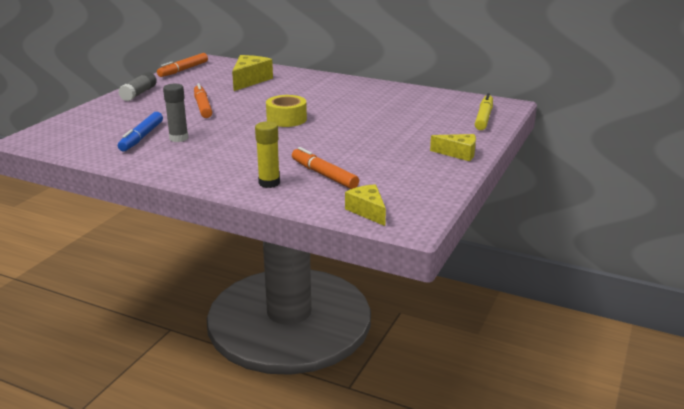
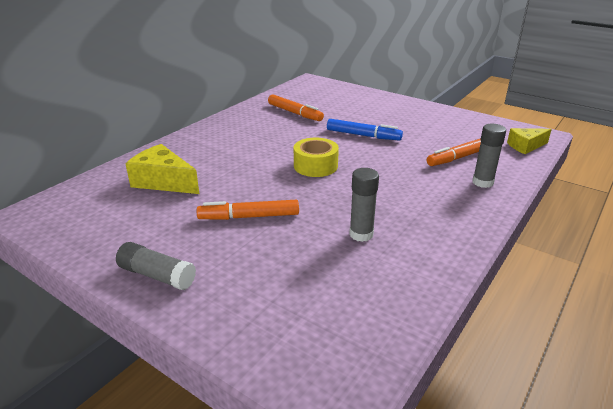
camera: 80 degrees left, 5 degrees up
blue marker [118,112,163,151] -> blue marker moved to [327,119,403,141]
orange marker [157,53,208,77] -> orange marker moved to [268,94,324,121]
yellow glue stick [255,122,280,188] -> grey glue stick [472,124,506,188]
yellow cheese [430,134,476,161] -> none
yellow marker [475,93,493,130] -> none

